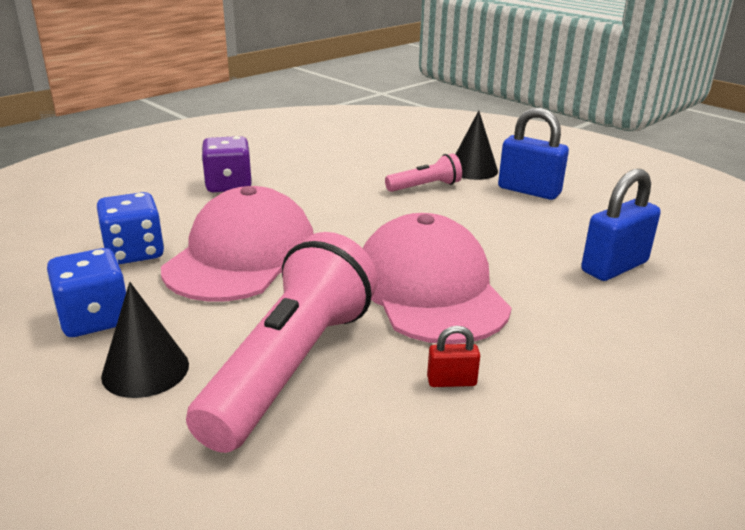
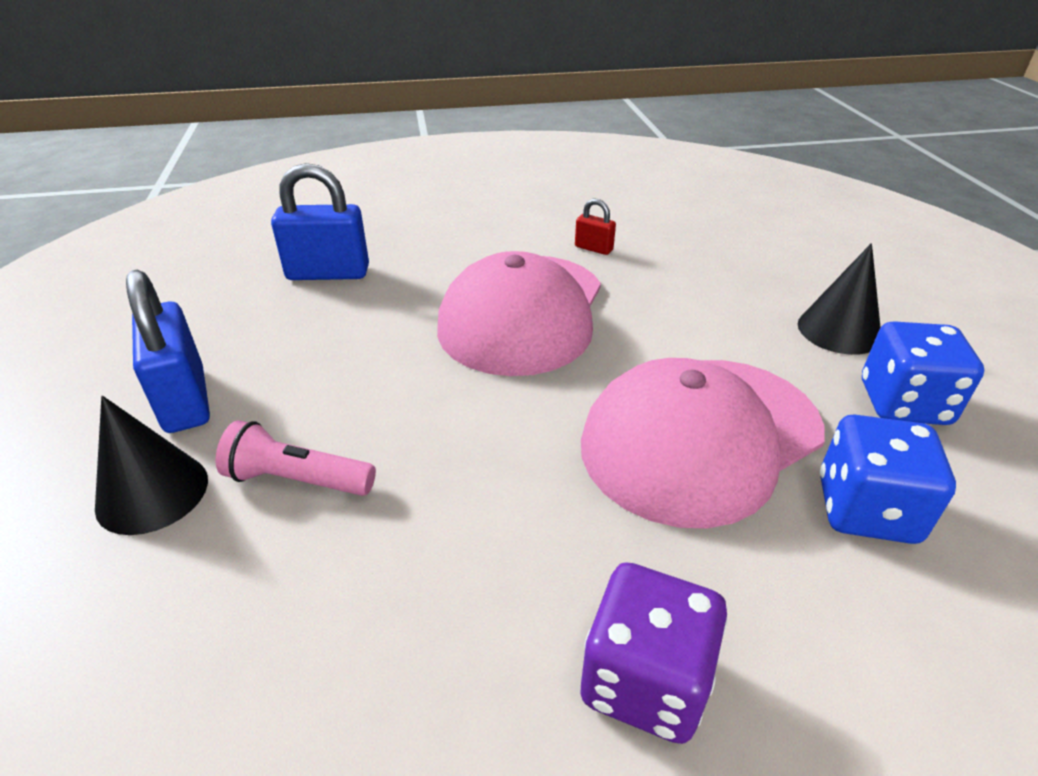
camera: 145 degrees left, 10 degrees up
pink flashlight [186,232,377,453] -> none

